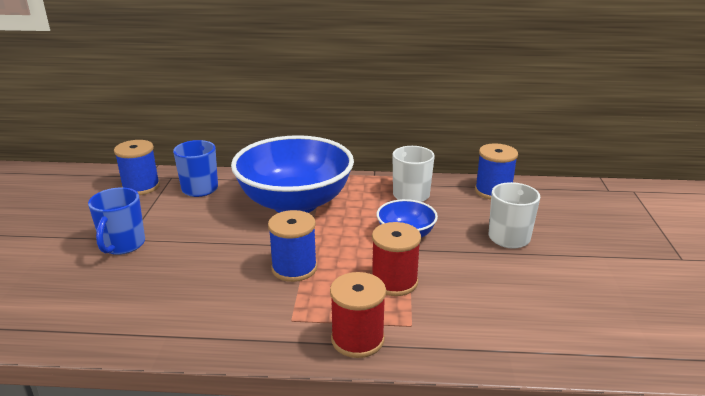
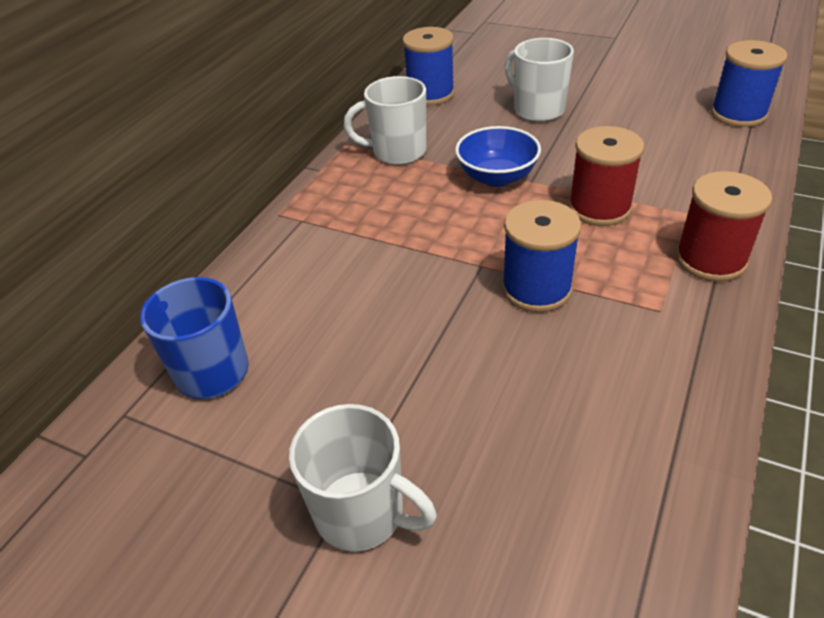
camera: 65 degrees left, 15 degrees up
blue mug [88,187,145,255] -> white mug [289,404,437,552]
blue spool [114,140,160,195] -> blue spool moved to [711,40,788,127]
blue bowl [231,135,354,213] -> none

